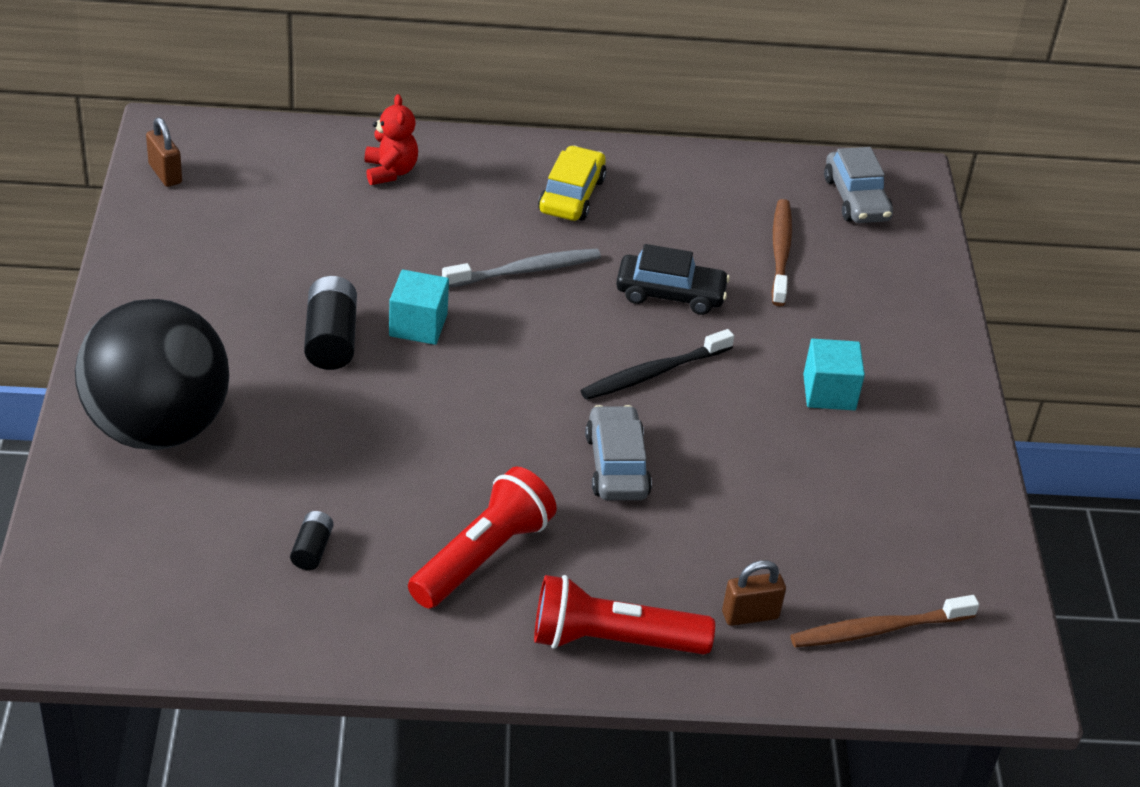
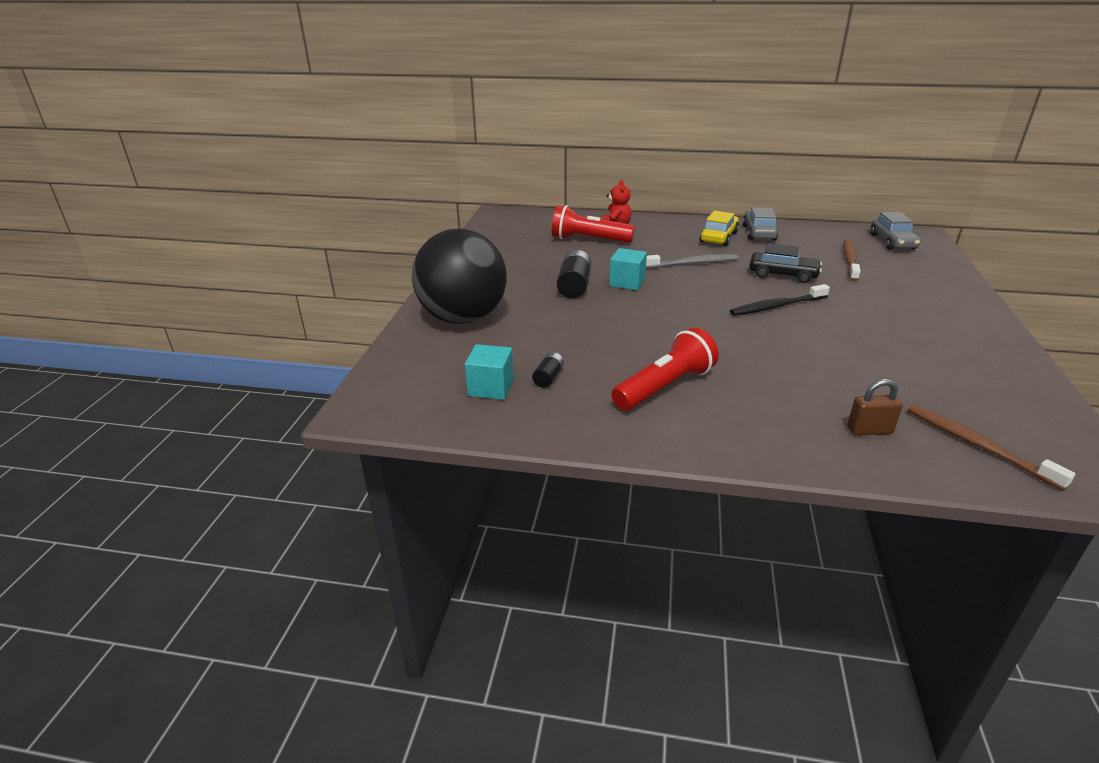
camera: 15 degrees right, 10 degrees down
brown padlock [146,117,182,187] -> none
red flashlight [534,575,715,655] -> red flashlight moved to [552,205,635,243]
grey car [585,405,652,500] -> grey car moved to [743,207,779,240]
brown toothbrush [790,595,979,648] -> brown toothbrush turned 60 degrees clockwise [908,405,1076,491]
turquoise cube [803,339,865,410] -> turquoise cube moved to [465,344,514,400]

